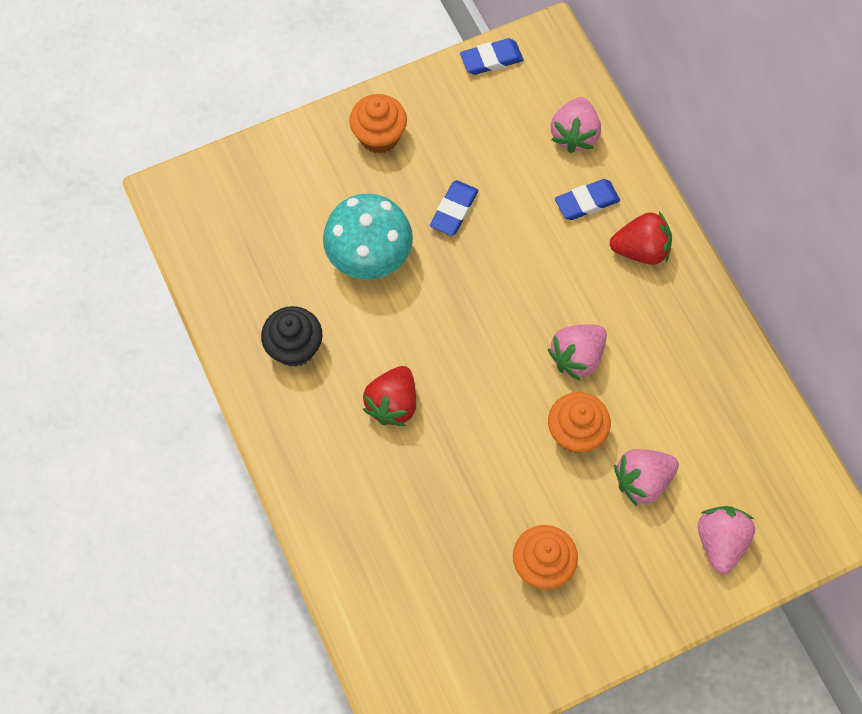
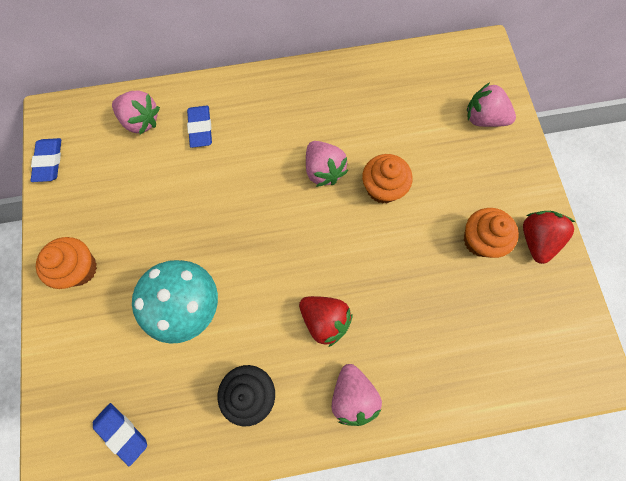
camera: 75 degrees left, 5 degrees up
blue eraser [430,180,478,236] -> blue eraser moved to [93,403,147,467]
red strawberry [610,212,672,265] -> red strawberry moved to [523,211,575,264]
pink strawberry [614,449,679,506] -> pink strawberry moved to [332,364,382,426]

